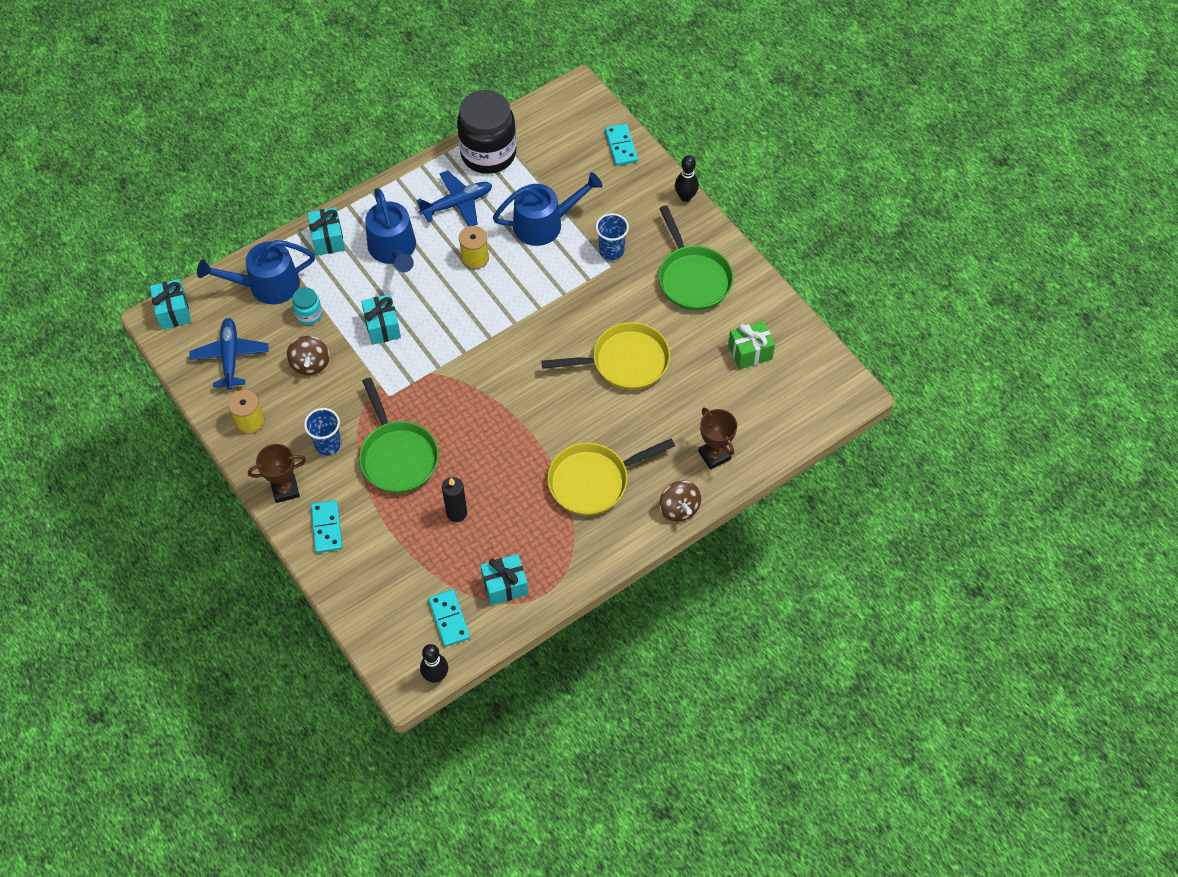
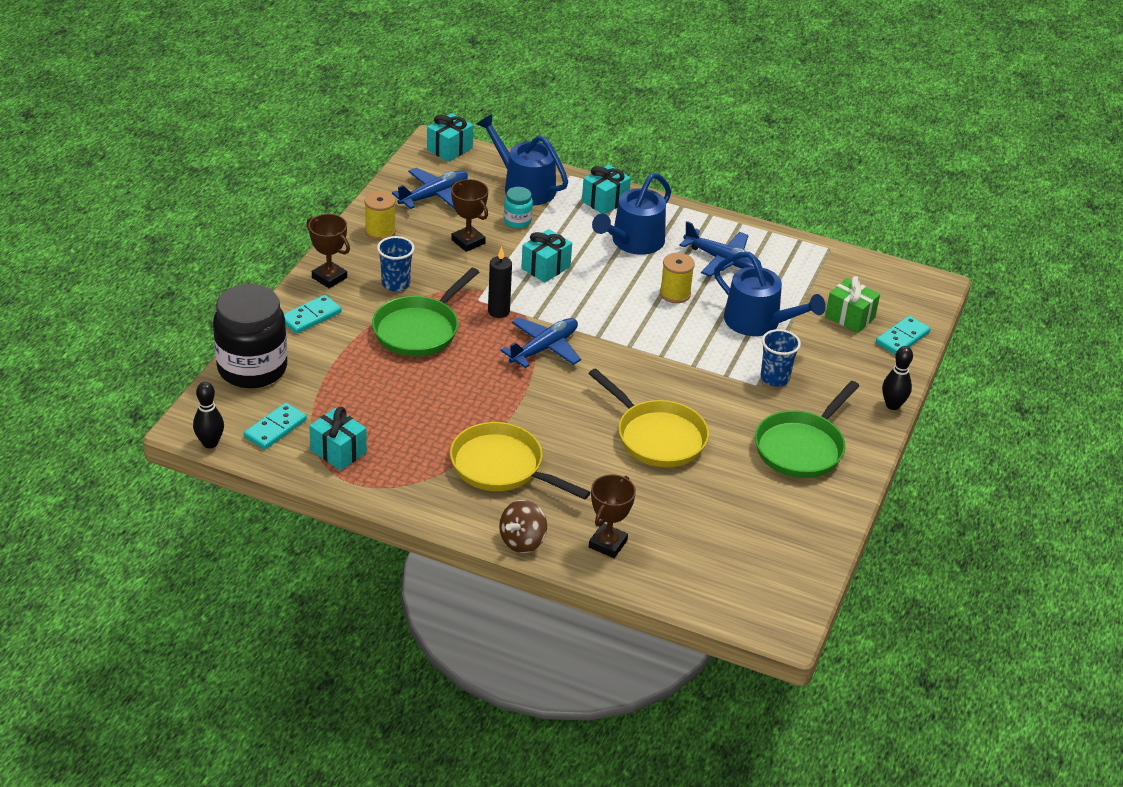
camera: 55 degrees right, 20 degrees down
brown spinning top [287,336,329,375] -> brown trophy [451,179,489,252]
black candle [442,477,467,522] -> black candle moved to [488,247,512,318]
black jar [457,90,517,174] -> black jar moved to [213,284,287,388]
green gift [728,321,775,369] -> green gift moved to [825,276,880,333]
none -> blue plane [501,317,581,368]

